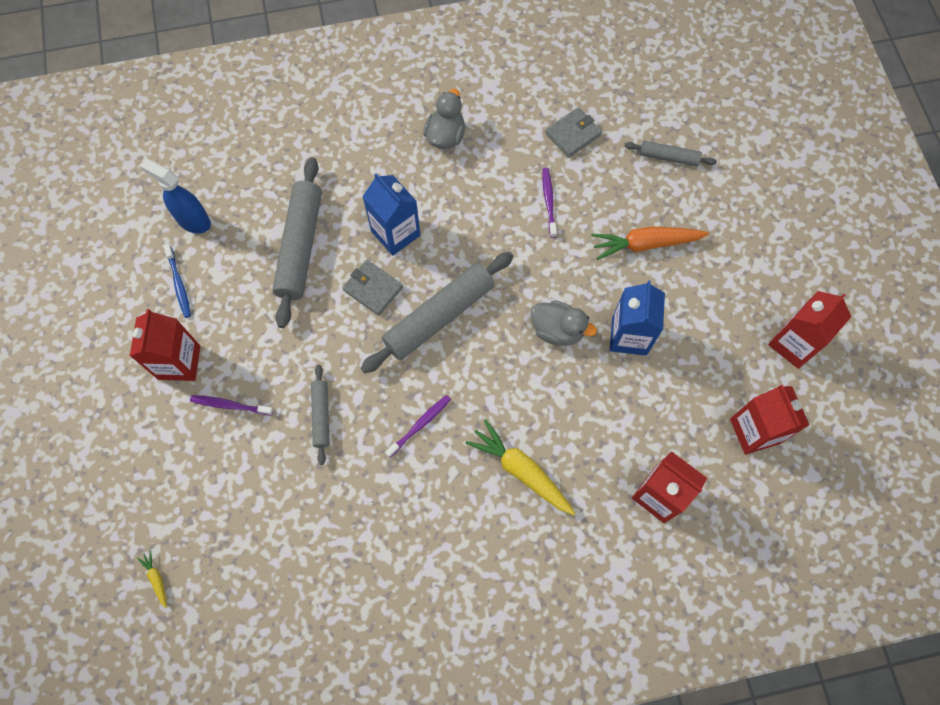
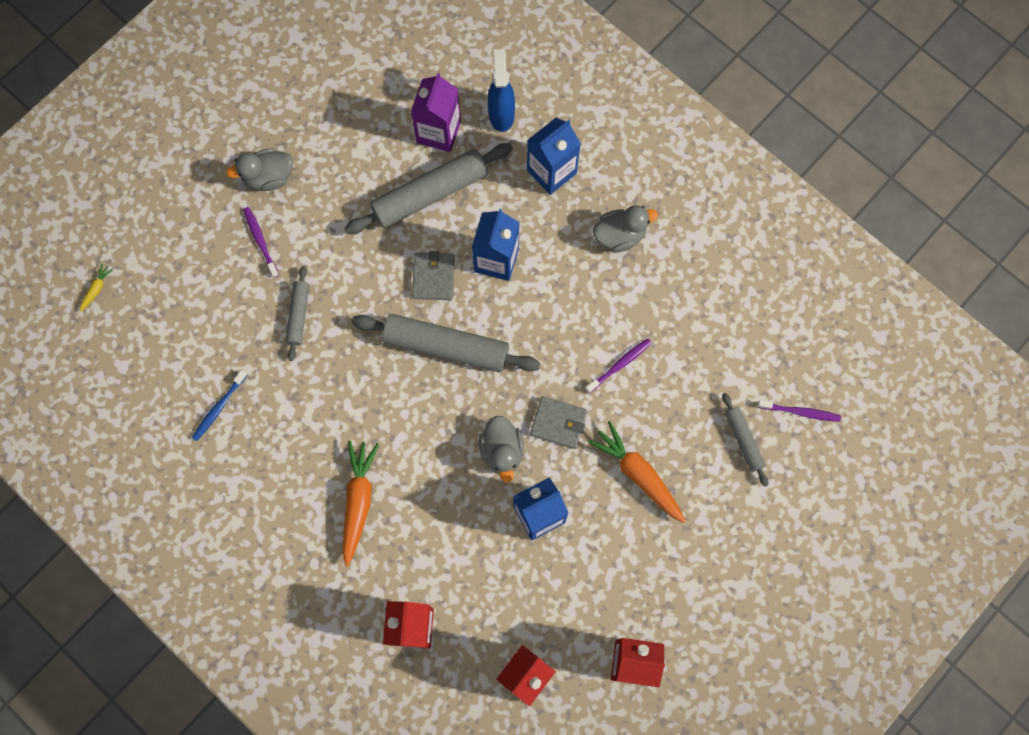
camera: 55 degrees right, 5 degrees up
red carton [130,309,200,381] -> grey duck [227,148,293,191]
blue spray bottle [140,159,211,233] -> blue spray bottle moved to [488,49,515,132]
blue toothbrush [164,244,191,318] -> blue toothbrush moved to [192,370,247,441]
grey rolling pin [311,365,330,465] -> grey rolling pin turned 45 degrees counterclockwise [286,266,309,361]
purple toothbrush [385,395,451,458] -> purple toothbrush moved to [758,400,841,422]
yellow carrot [466,419,575,515] -> orange carrot [342,441,379,566]
grey wallet [545,107,602,158] -> grey wallet moved to [530,396,588,449]
none -> purple carton [411,73,461,152]
none -> blue carton [527,118,581,195]

